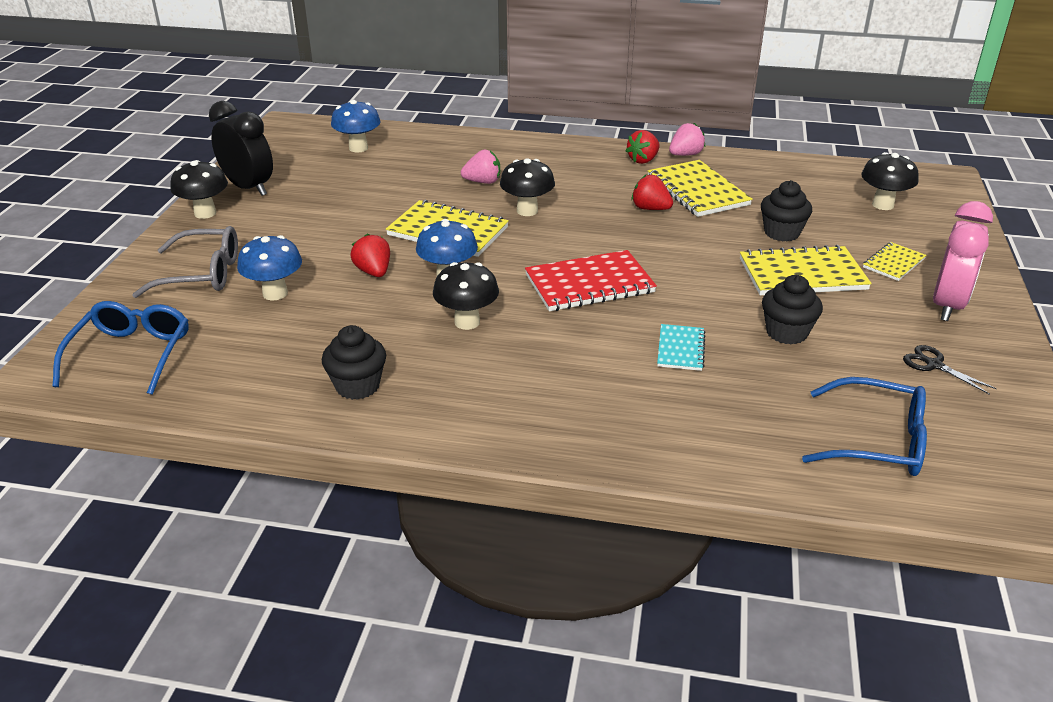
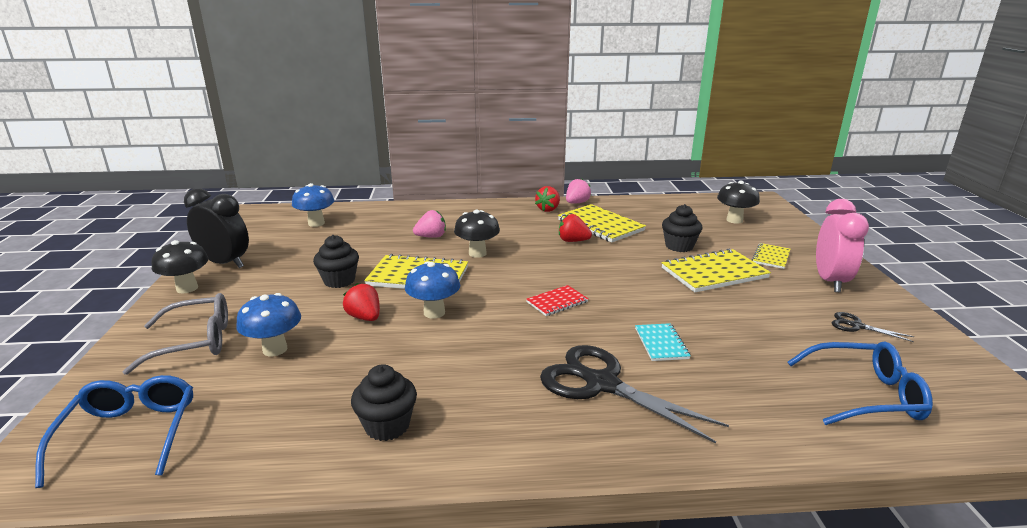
camera: 15 degrees left, 10 degrees down
black mushroom [433,262,499,330] -> none
red notebook [525,250,657,311] -> red notebook [526,285,589,316], size x0.55
black cupcake [762,275,823,344] -> black cupcake moved to [313,235,359,288]
none -> black scissors [540,345,729,443]

